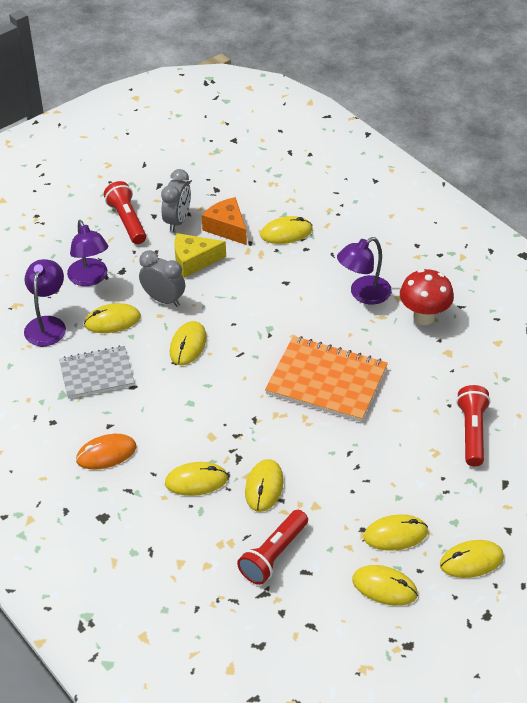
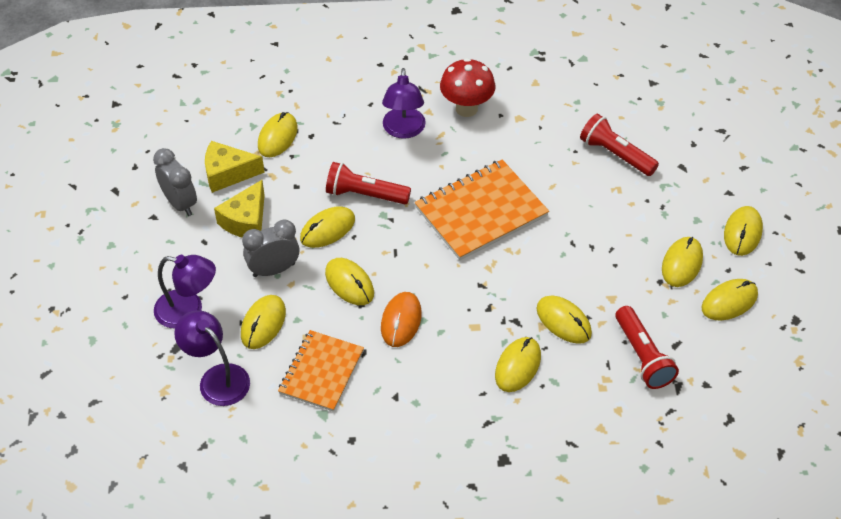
camera: 55 degrees left, 5 degrees up
grey notebook [59,346,135,399] -> orange notebook [278,330,364,412]
orange mouse [76,434,136,469] -> orange mouse moved to [381,292,422,347]
red flashlight [104,181,146,244] -> red flashlight moved to [326,162,411,204]
orange cheese [202,197,247,245] -> yellow cheese [205,141,265,193]
none -> yellow mouse [300,206,355,248]

